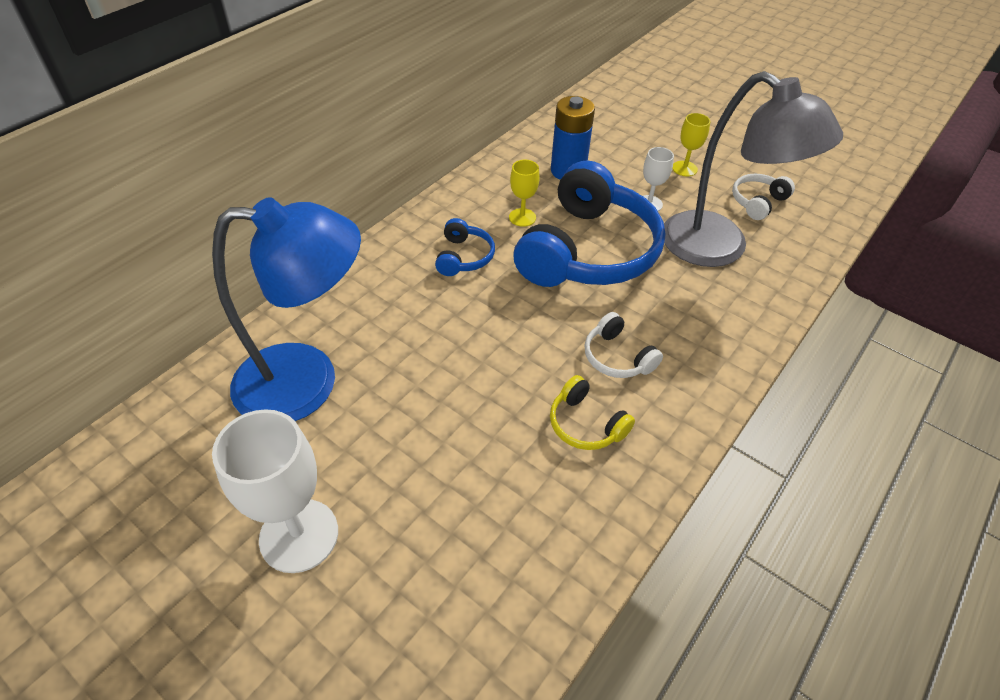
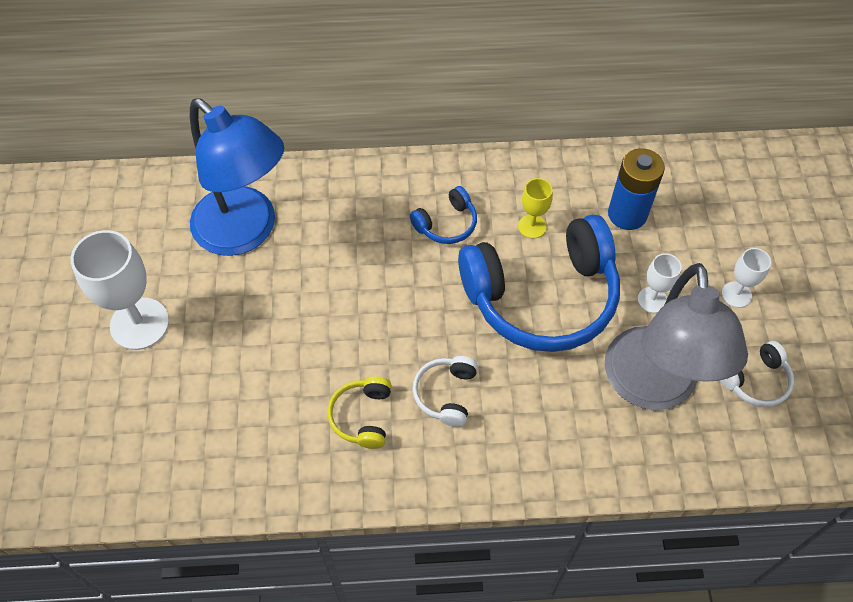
camera: 50 degrees right, 10 degrees up
yellow goblet [672,113,710,177] -> white goblet [722,248,771,308]
white headphones [732,173,795,220] -> white headphones turned 150 degrees clockwise [720,341,794,407]

